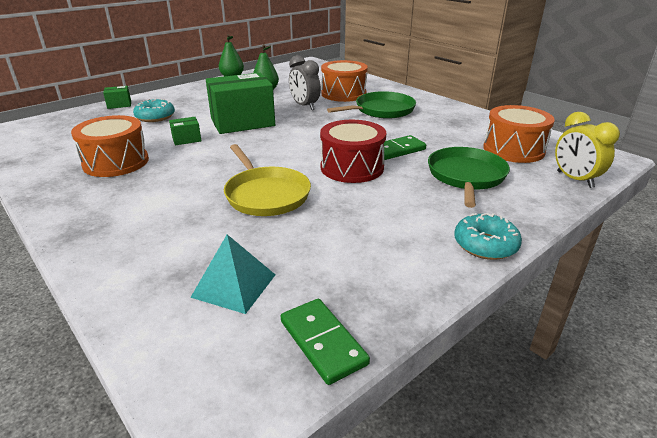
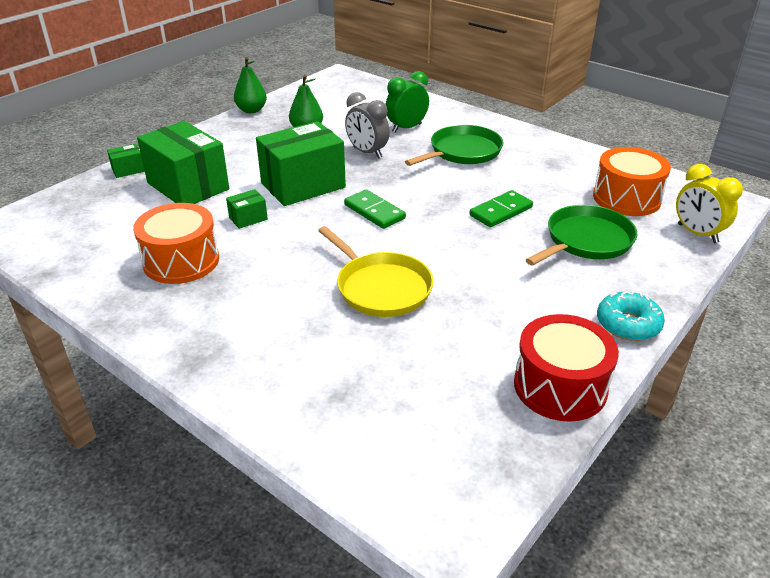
camera: 10 degrees left, 5 degrees up
turquoise donut [133,99,175,122] -> green box [137,121,229,204]
turquoise pyramid [190,234,275,314] -> none
green domino [281,299,370,385] -> green domino moved to [344,189,406,229]
red drum [320,120,386,183] -> red drum moved to [514,314,619,422]
orange drum [321,60,368,102] -> green clock [386,71,429,133]
green pan [428,147,510,208] -> green pan turned 45 degrees clockwise [526,205,638,266]

